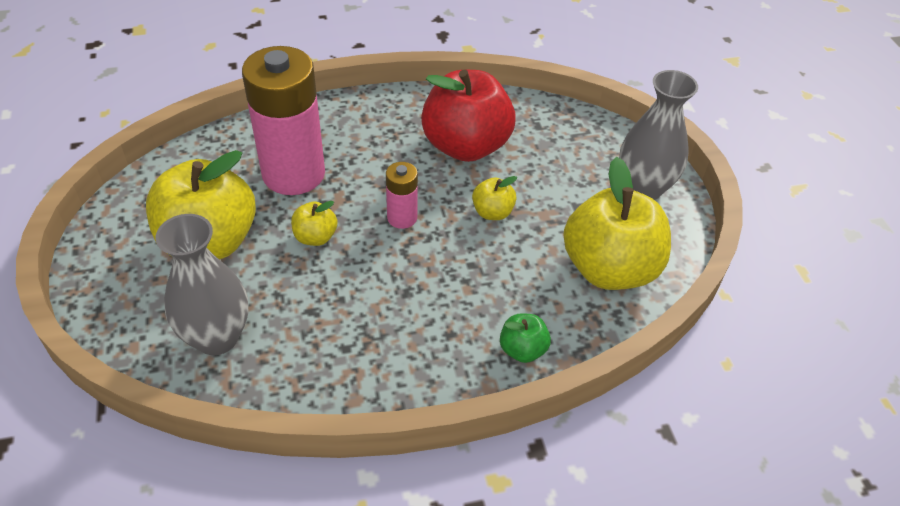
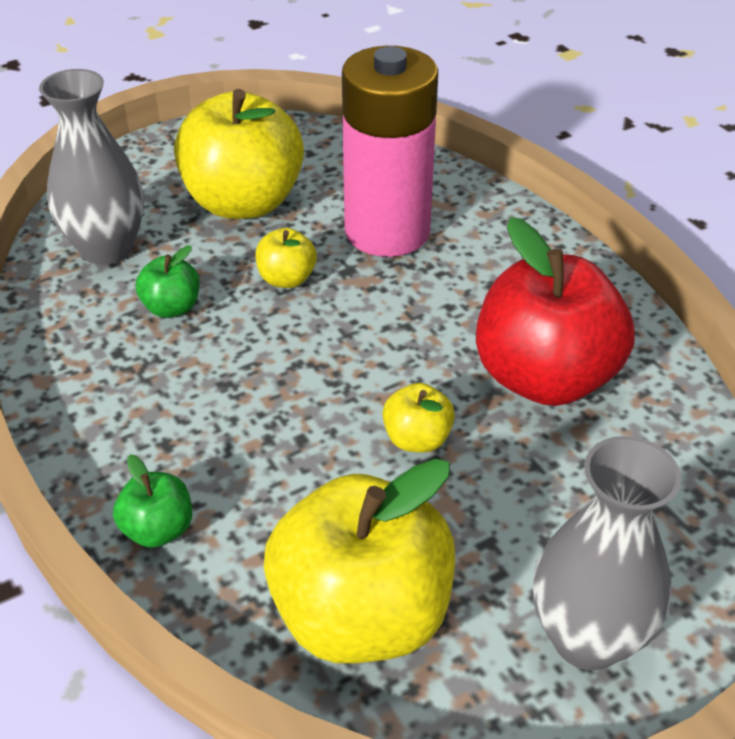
camera: 75 degrees right, 5 degrees down
pink battery [386,162,418,229] -> none
none -> green apple [136,245,200,318]

